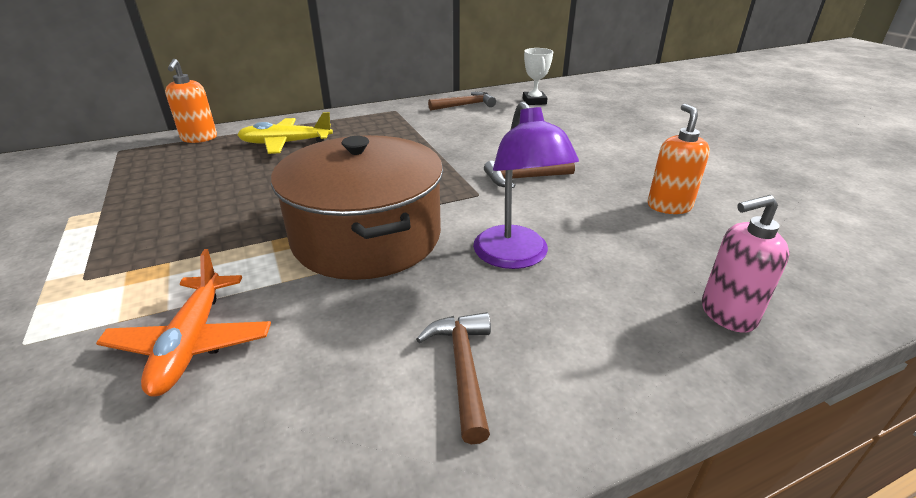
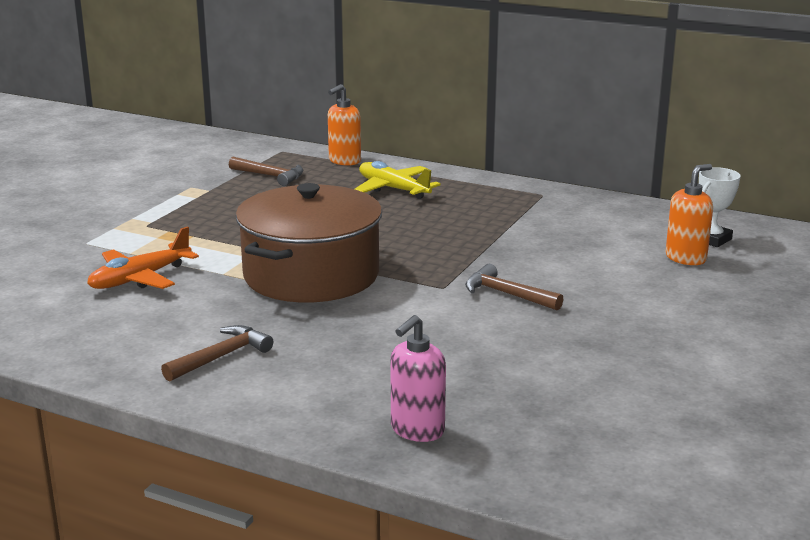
camera: 50 degrees right, 10 degrees down
brown hammer [428,91,496,111] -> brown hammer moved to [229,157,303,186]
purple lamp [473,101,579,269] -> none
orange soap dispenser [648,104,710,214] -> orange soap dispenser moved to [666,164,713,265]
pink soap dispenser [702,195,790,333] -> pink soap dispenser turned 90 degrees counterclockwise [390,315,446,442]

